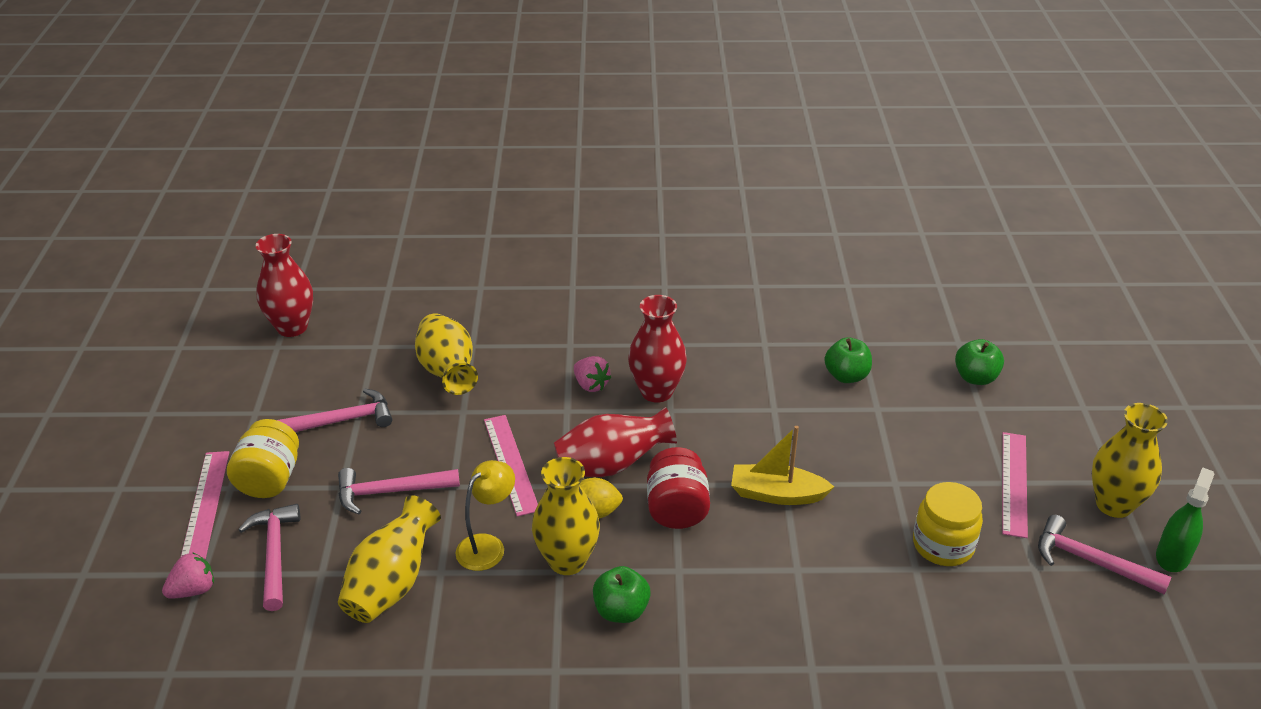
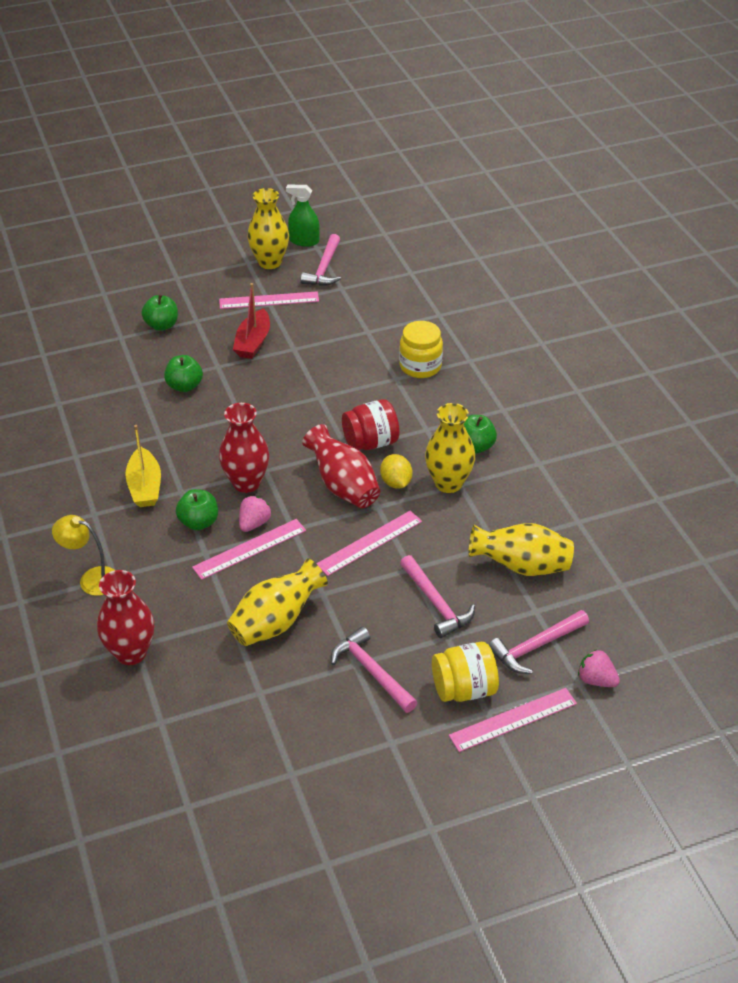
camera: 110 degrees left, 5 degrees up
red vase [256,234,313,337] -> red vase moved to [97,570,154,665]
yellow lamp [455,460,515,571] -> yellow lamp moved to [52,515,115,596]
yellow boat [731,426,834,505] -> yellow boat moved to [125,425,161,507]
yellow jar [913,482,983,566] -> yellow jar moved to [399,321,443,378]
none -> green apple [176,489,218,530]
none -> pink ruler [192,519,306,580]
none -> red boat [233,283,270,359]

